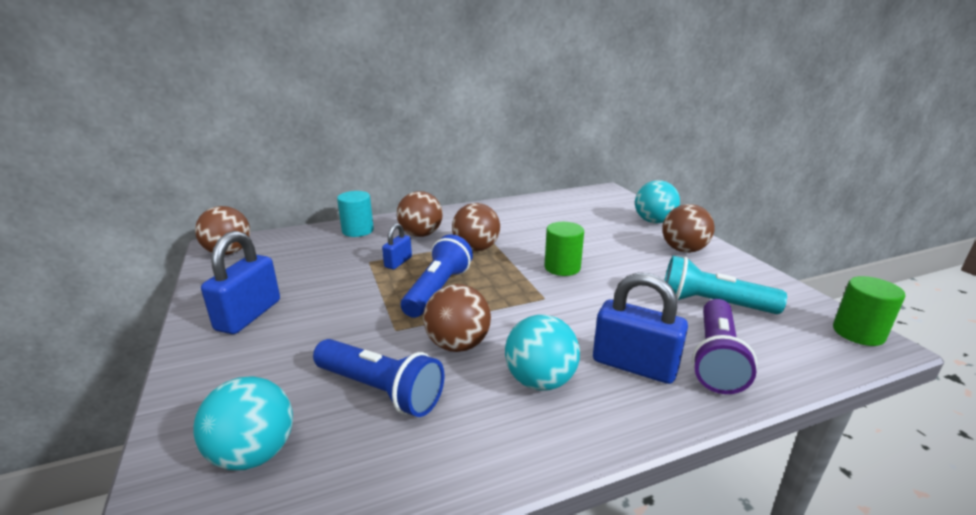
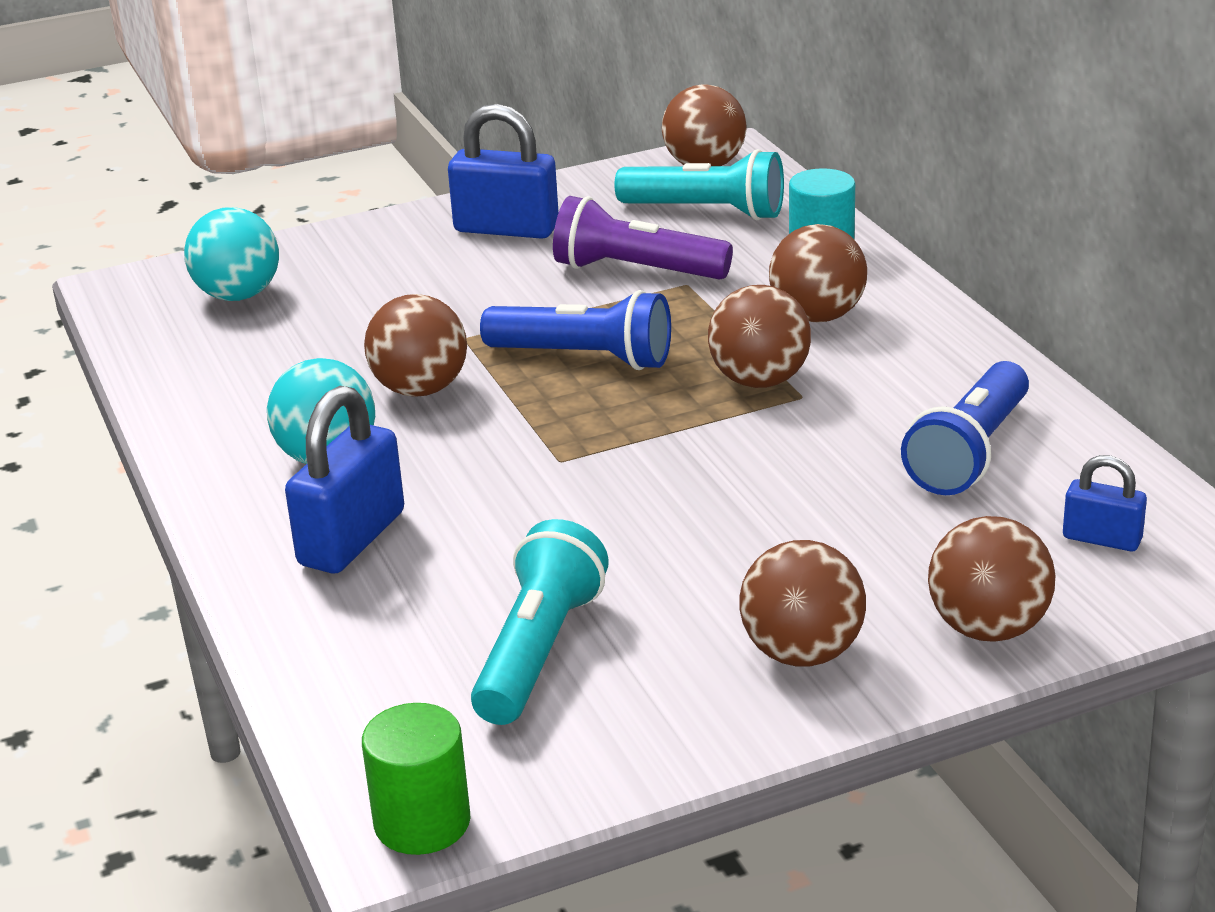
camera: 90 degrees right, 5 degrees up
blue flashlight [313,339,445,417] -> blue flashlight moved to [901,361,1029,495]
blue padlock [382,223,412,269] -> blue padlock moved to [1063,455,1147,551]
green cylinder [545,222,584,276] -> none
turquoise ball [635,180,680,224] -> brown ball [928,516,1055,642]
purple flashlight [692,299,757,394] -> purple flashlight moved to [553,196,733,280]
none -> turquoise flashlight [614,149,784,220]

